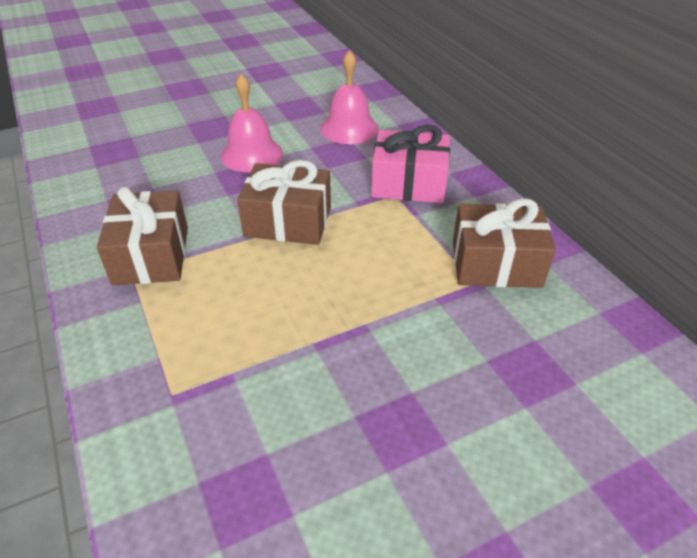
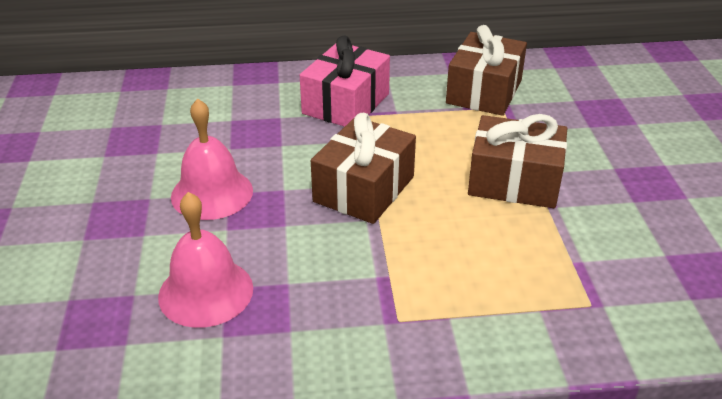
camera: 70 degrees left, 5 degrees down
brown gift [97,187,188,285] -> brown gift moved to [468,114,567,208]
pink bell [320,50,379,144] -> pink bell moved to [158,192,253,328]

